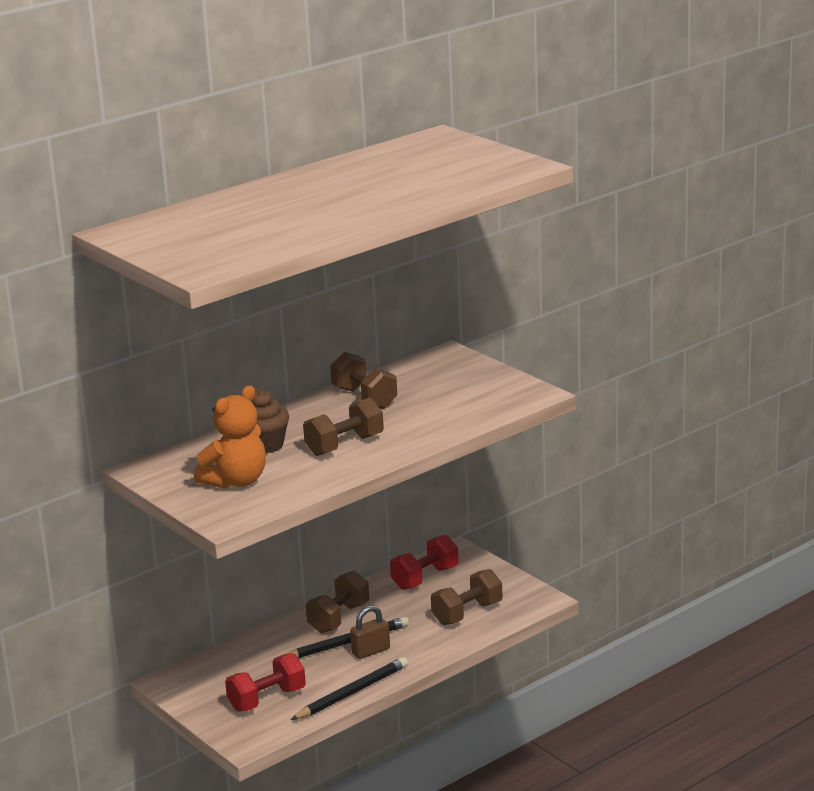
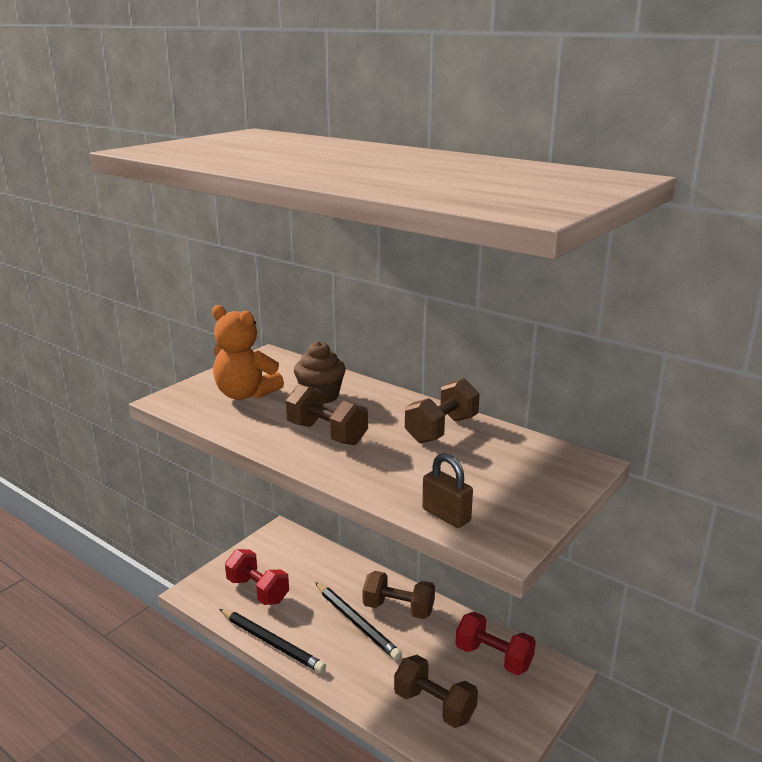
camera: 75 degrees right, 0 degrees up
brown padlock [350,605,390,659] -> brown padlock moved to [422,453,473,528]

